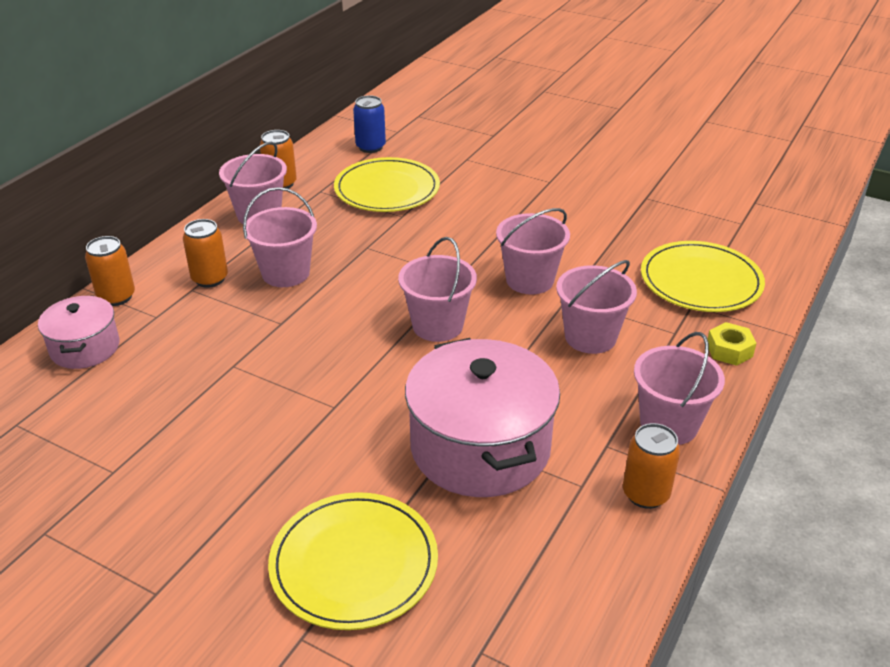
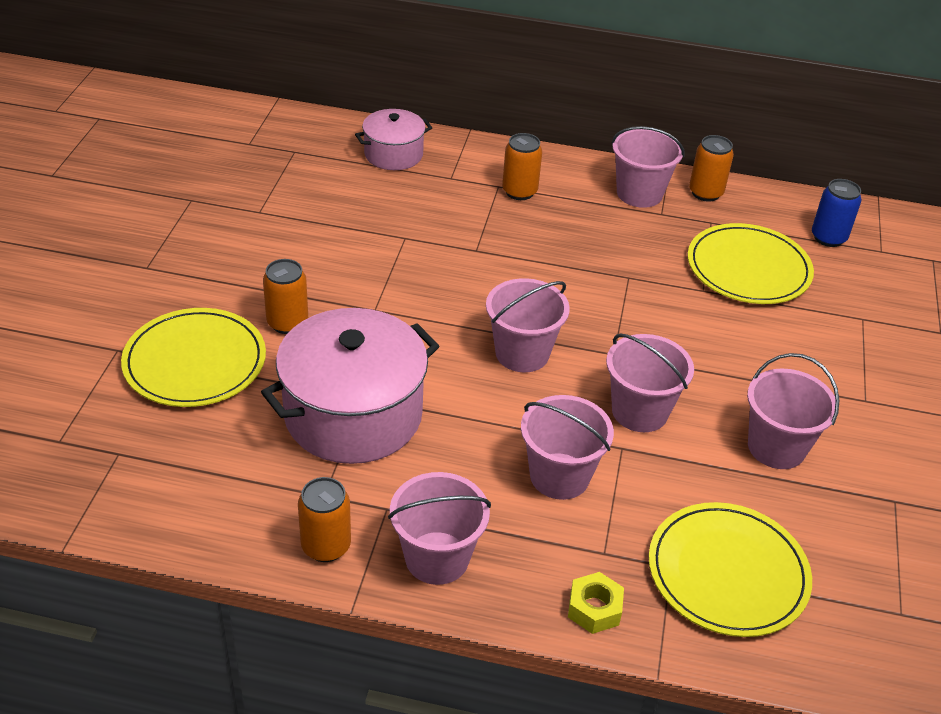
camera: 70 degrees right, 5 degrees up
orange can [85,236,135,306] -> orange can moved to [263,259,308,334]
pink bucket [243,187,317,287] -> pink bucket moved to [747,353,840,469]

